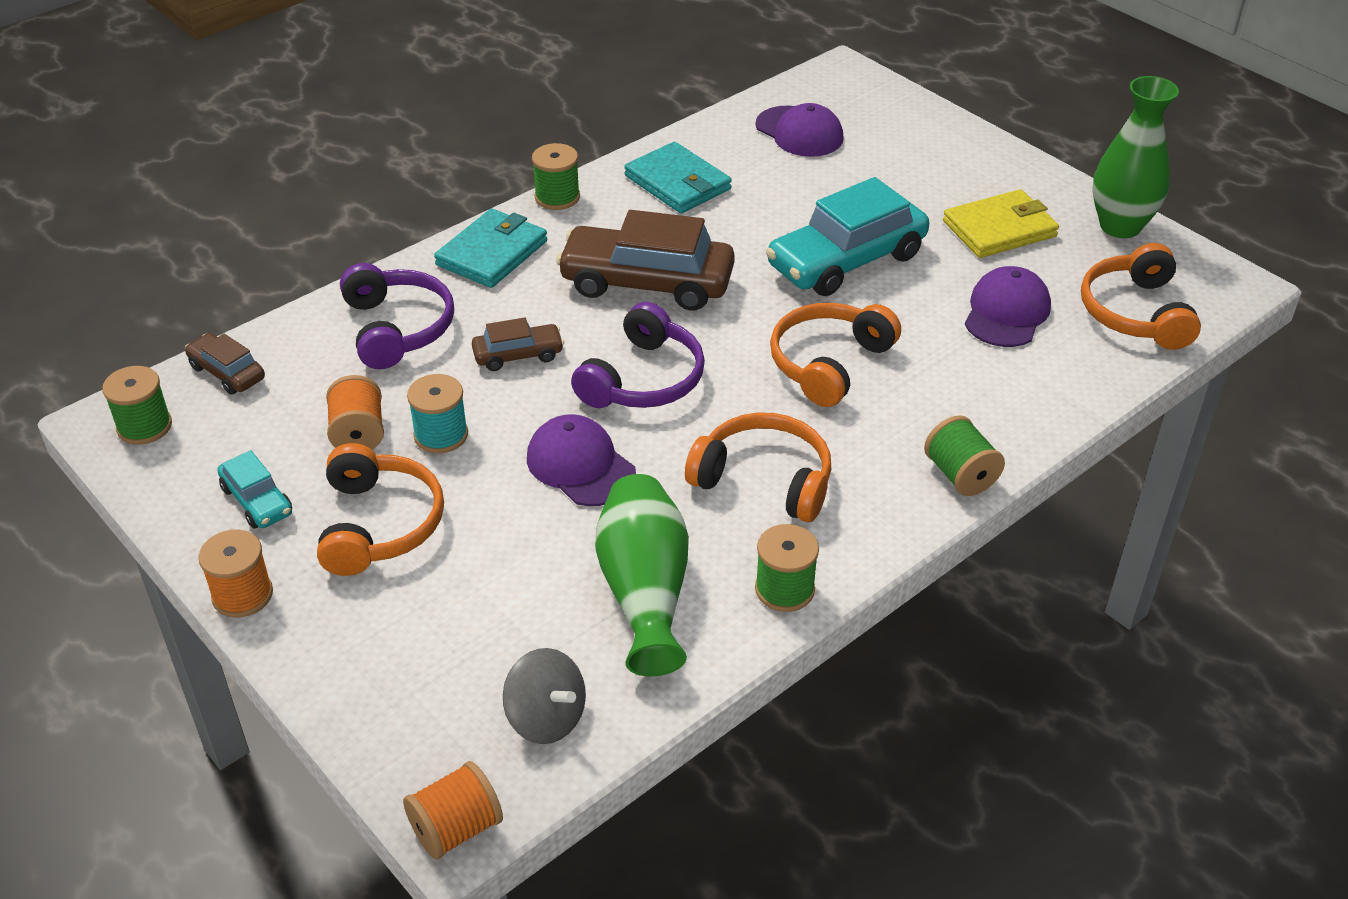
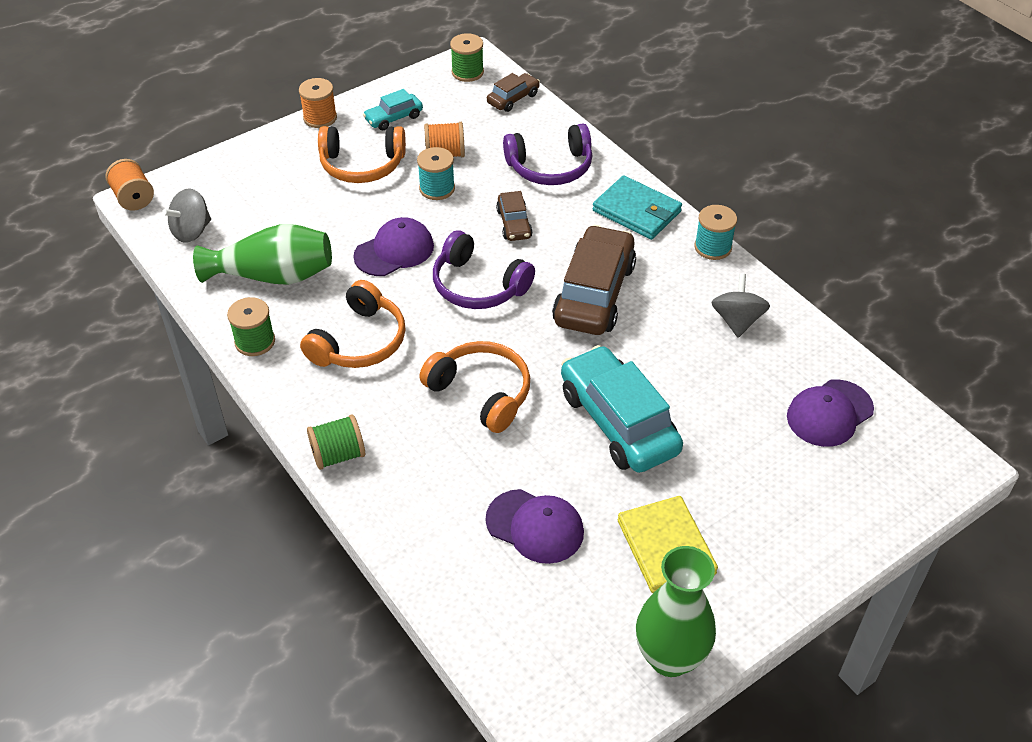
camera: 95 degrees right, 5 degrees up
green spool [532,143,580,210] -> turquoise spool [694,205,737,260]
turquoise wallet [624,142,732,213] -> grey spinning top [711,274,770,338]
orange headphones [1081,243,1201,350] -> none

